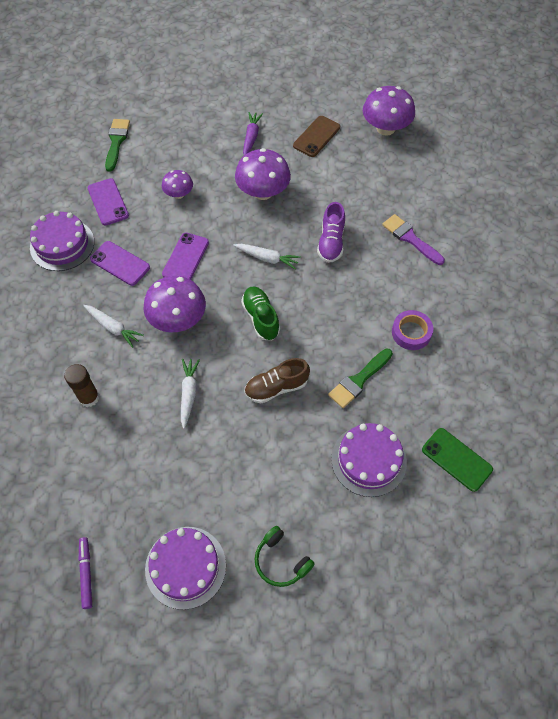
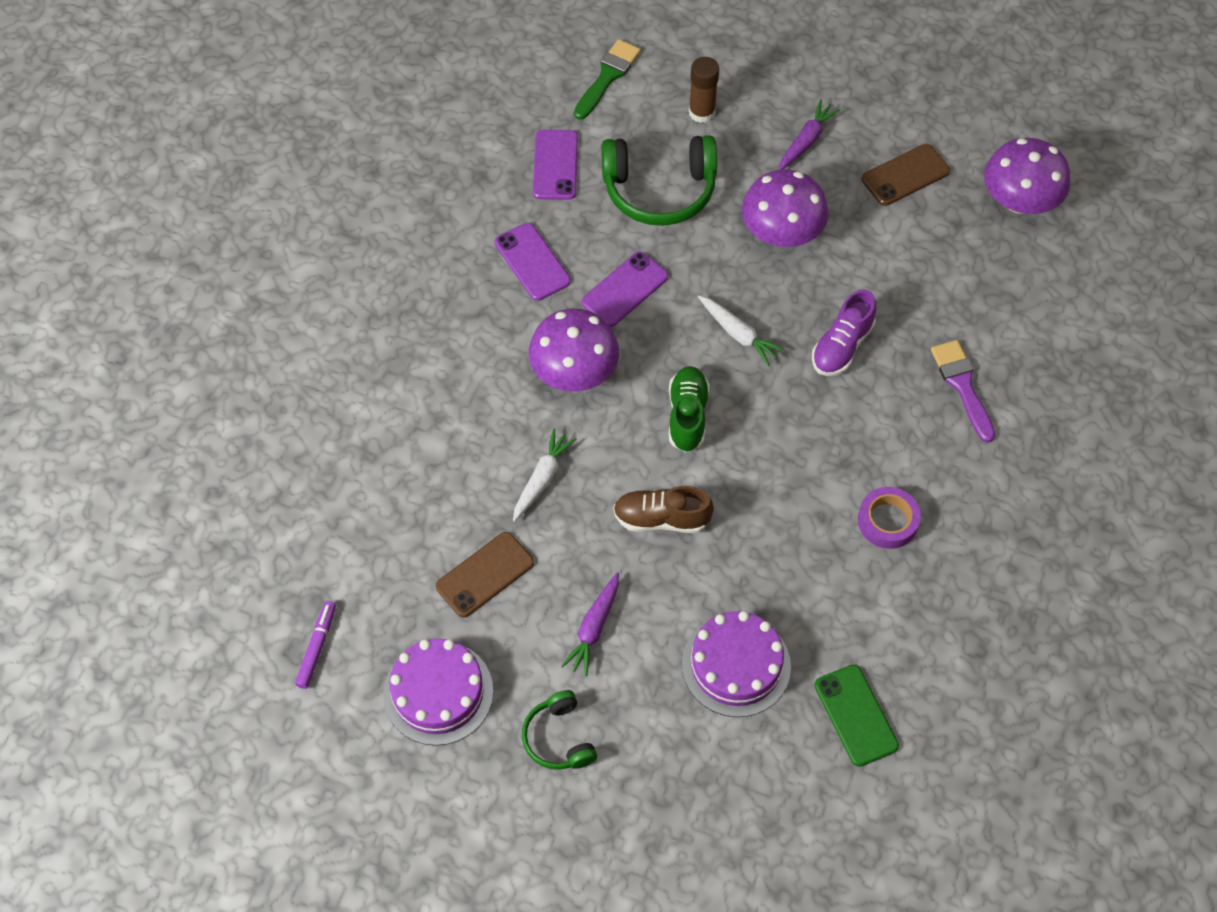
camera: 25 degrees right, 0 degrees up
purple cake [30,211,94,271] -> none
brown glue stick [64,364,99,407] -> brown glue stick moved to [689,57,719,123]
white carrot [83,305,144,348] -> none
purple mushroom [162,170,193,199] -> green headphones [601,135,717,226]
green brush [328,349,393,408] -> none
none -> brown phone [436,532,534,618]
none -> purple carrot [561,572,619,676]

